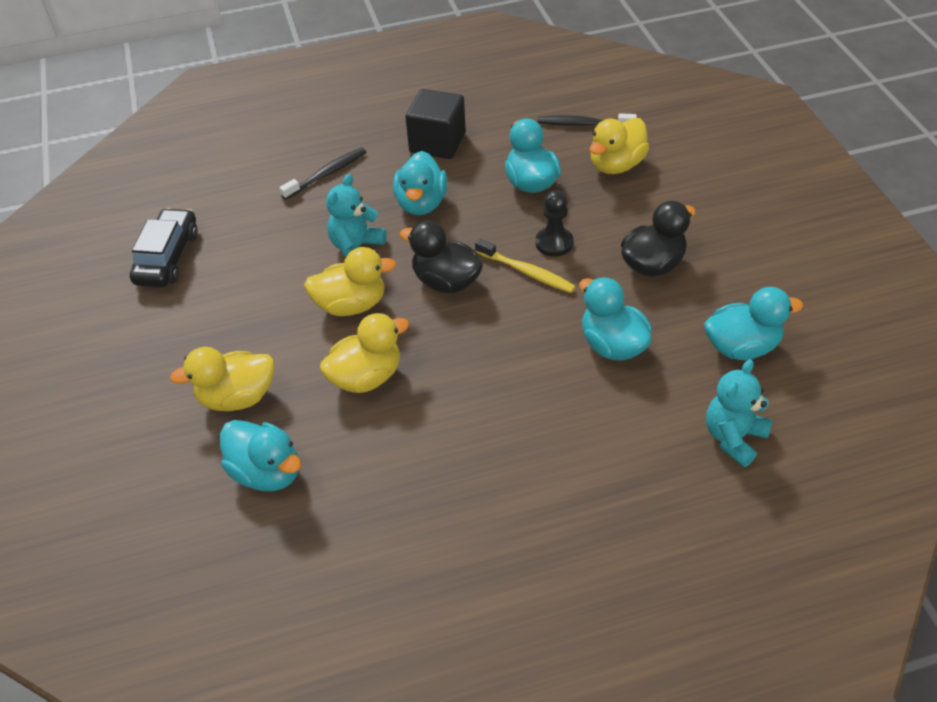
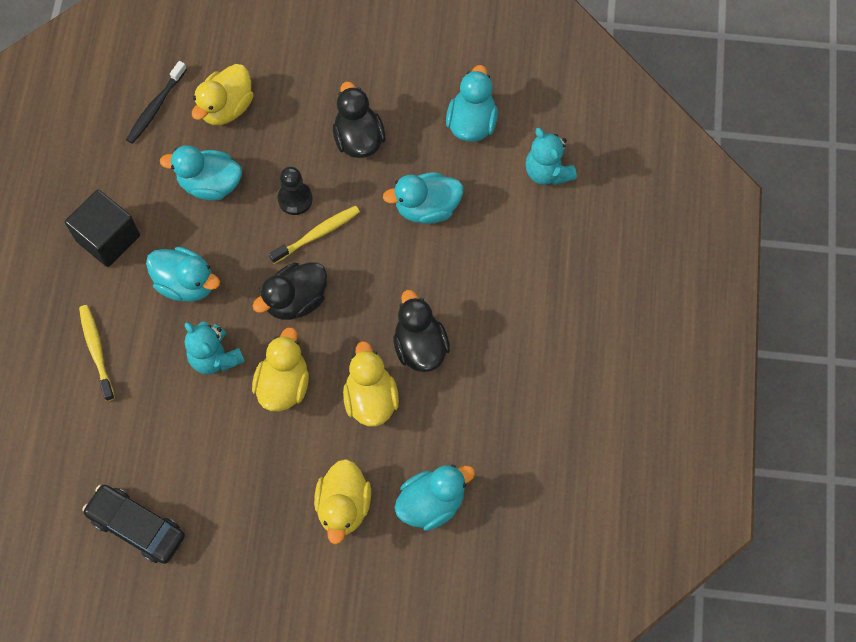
camera: 70 degrees left, 20 degrees up
black toothbrush [279,147,366,200] -> yellow toothbrush [79,305,115,401]
yellow duck [590,118,649,174] -> yellow duck turned 60 degrees clockwise [192,64,253,125]
none -> black duck [393,290,450,372]

